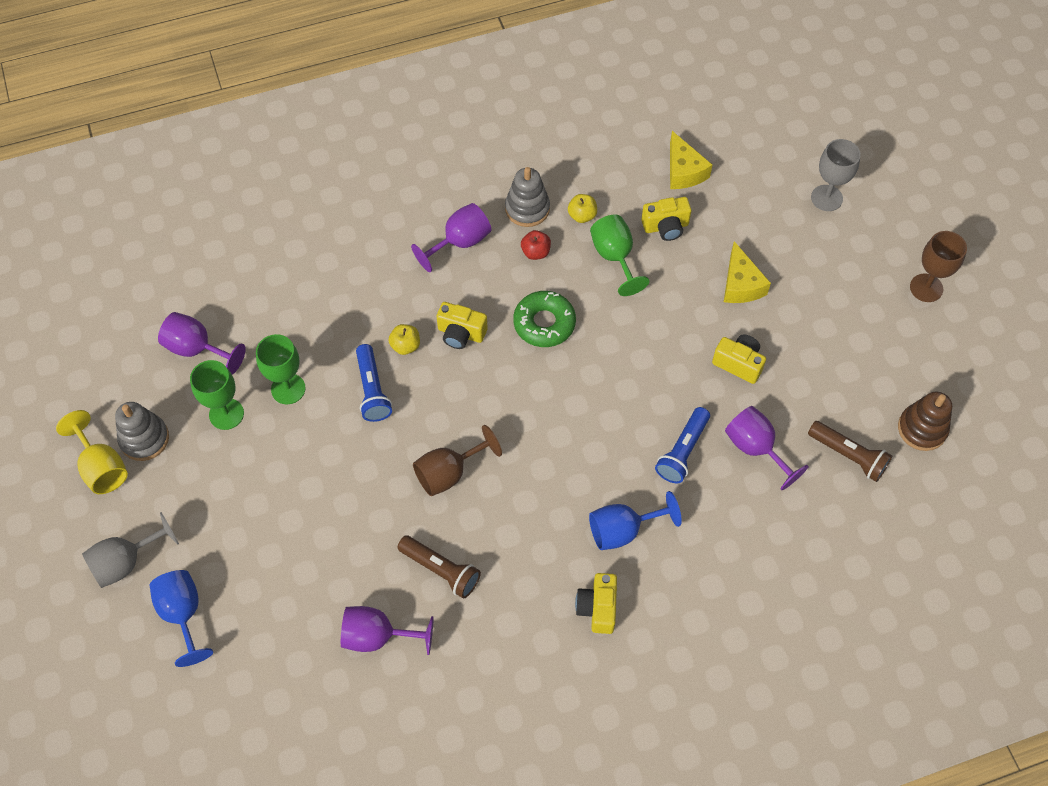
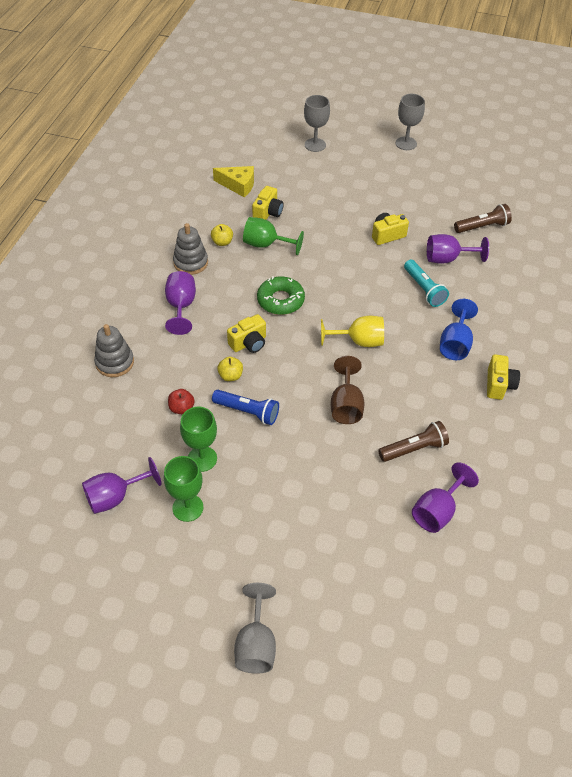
camera: 55 degrees left, 10 degrees down
yellow goblet [56,410,128,494] -> yellow goblet moved to [321,316,384,347]
grey stacking toy [115,402,169,461] -> grey stacking toy moved to [94,324,134,377]
blue goblet [150,570,213,667] -> none
red apple [521,230,551,260] -> red apple moved to [168,389,195,414]
yellow camera [575,573,617,634] -> yellow camera turned 120 degrees counterclockwise [487,354,520,400]
blue flashlight [655,407,710,483] -> turquoise flashlight [404,260,449,307]
yellow cheese [724,241,771,303] -> none
brown stacking toy [898,392,952,451] -> none
brown goblet [910,231,967,302] -> grey goblet [396,94,425,150]

